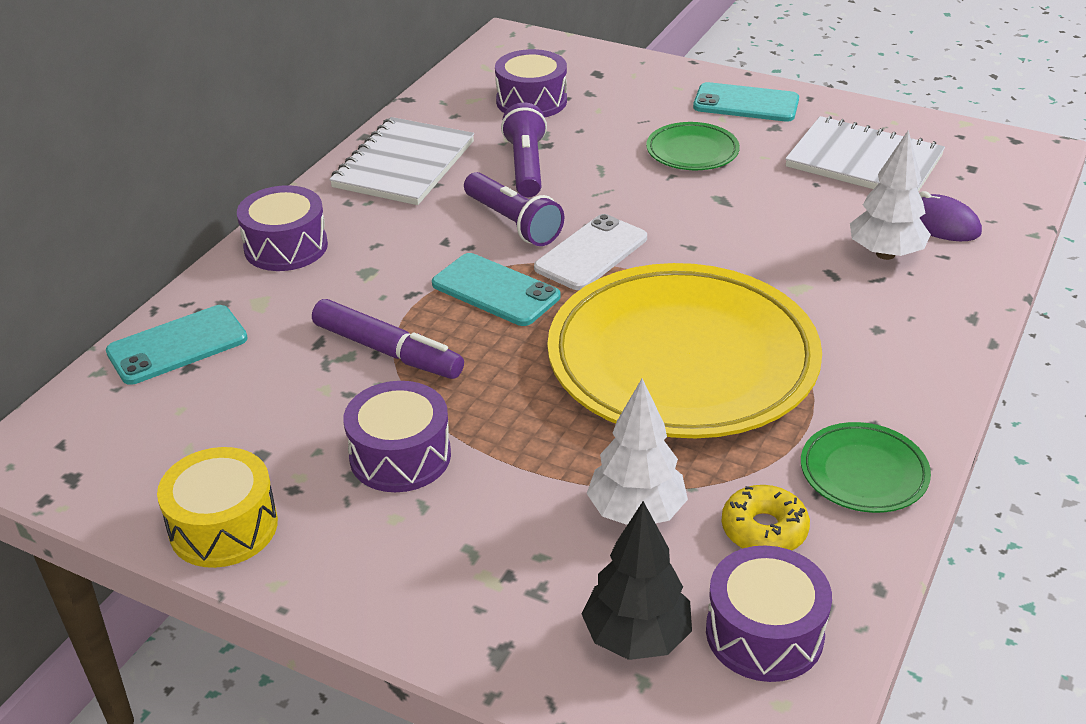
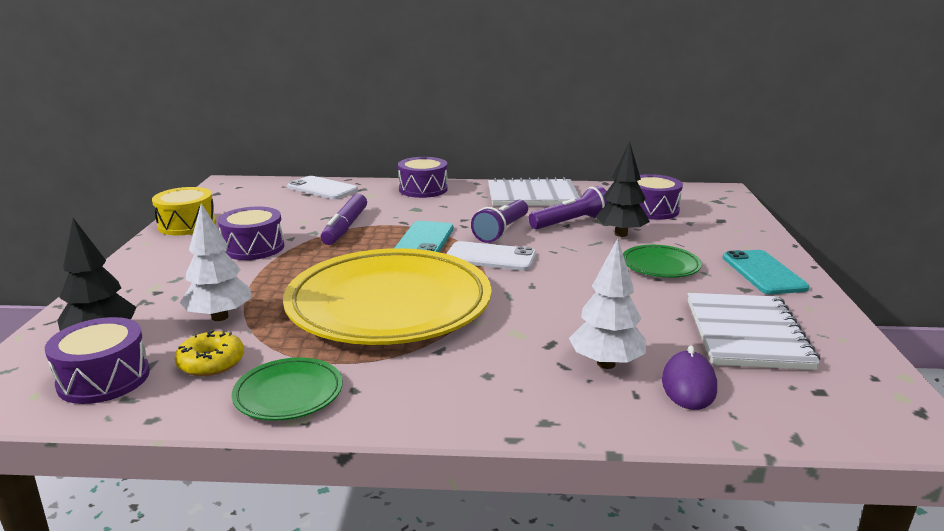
camera: 65 degrees right, 15 degrees down
turquoise phone [106,305,248,385] -> white phone [287,176,358,199]
none -> black tree [595,142,650,237]

